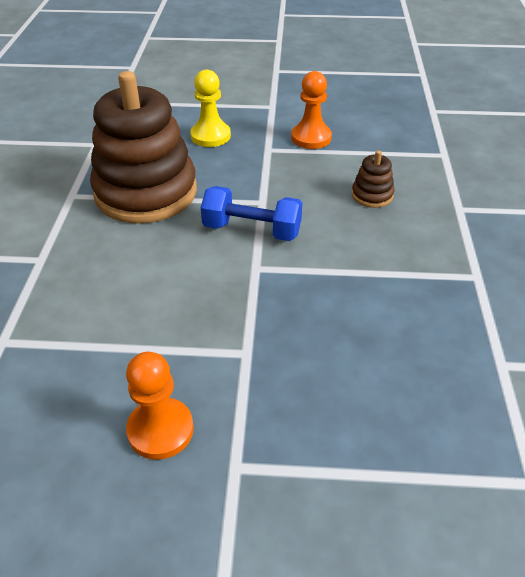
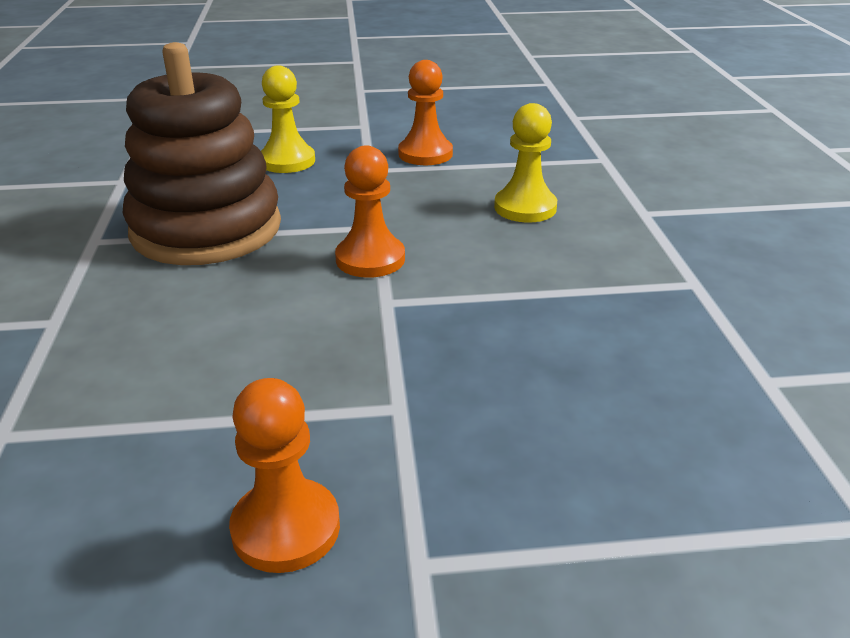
camera: 10 degrees left, 10 degrees down
blue dumbbell [201,186,302,241] -> orange pawn [335,145,405,278]
brown stacking toy [352,150,394,208] -> yellow pawn [494,103,557,223]

